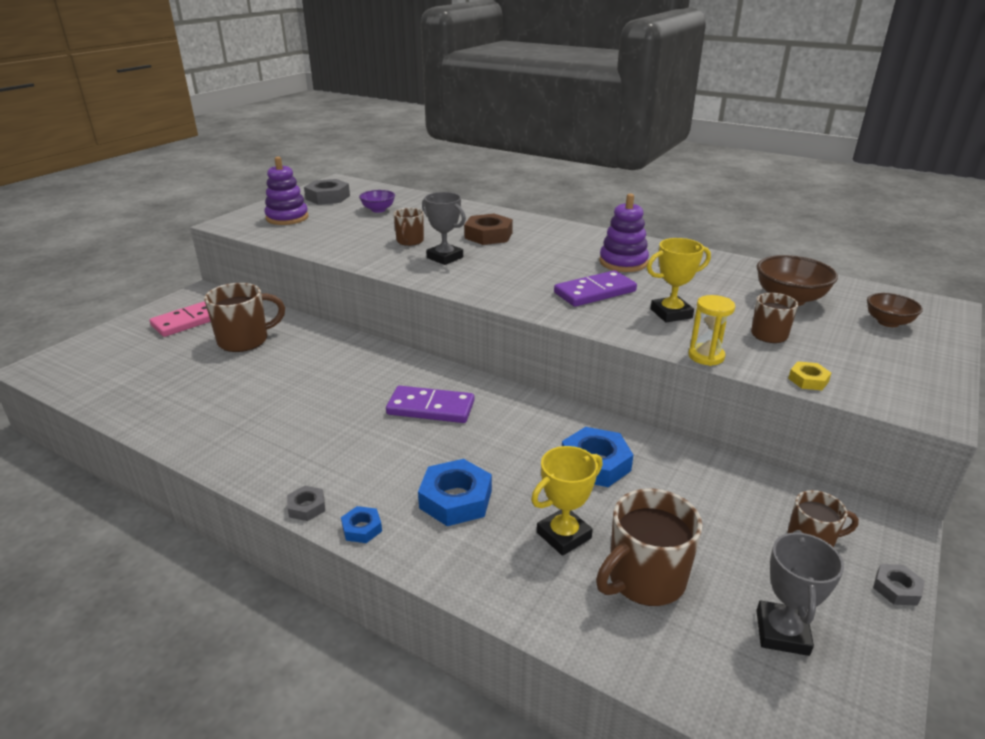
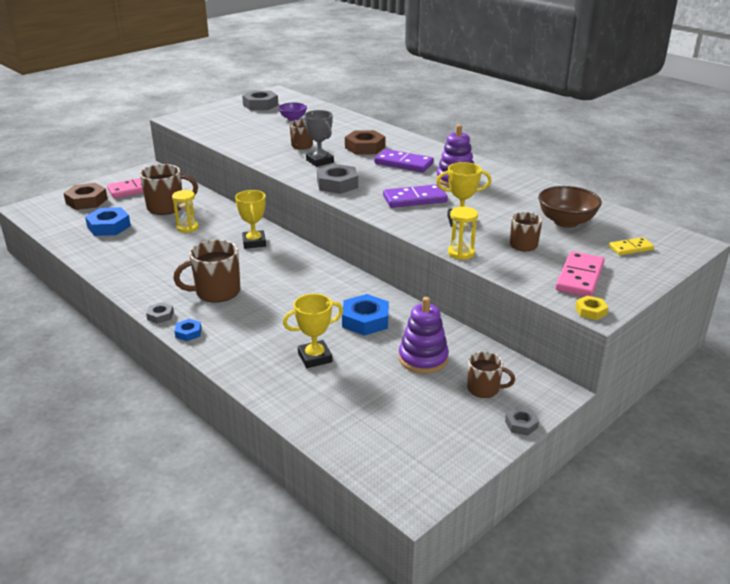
camera: 15 degrees right, 0 degrees up
purple stacking toy [265,157,308,225] -> purple stacking toy moved to [399,297,449,374]
purple domino [386,385,474,423] -> purple domino moved to [374,149,434,172]
blue nut [418,459,492,526] -> blue nut moved to [85,207,131,236]
brown mug [596,488,703,606] -> brown mug moved to [173,240,240,303]
grey trophy [756,530,844,656] -> none
yellow nut [788,362,831,390] -> yellow nut moved to [575,296,608,320]
brown bowl [867,293,923,327] -> yellow domino [609,237,654,255]
none -> brown nut [64,183,108,210]
none -> yellow hourglass [172,190,199,233]
none -> yellow trophy [235,190,266,249]
none -> grey nut [317,164,358,194]
none -> pink domino [555,251,605,296]

